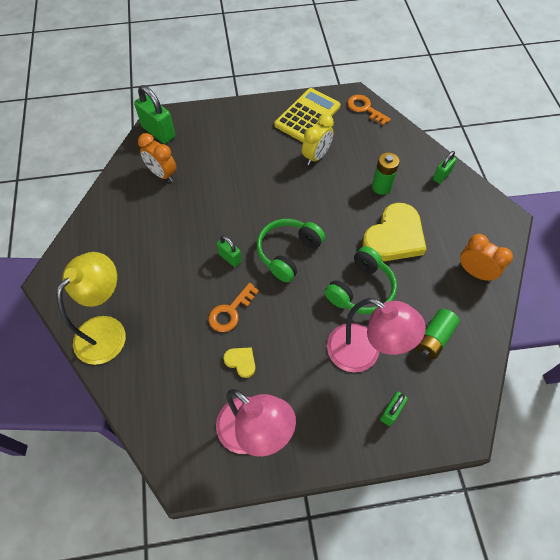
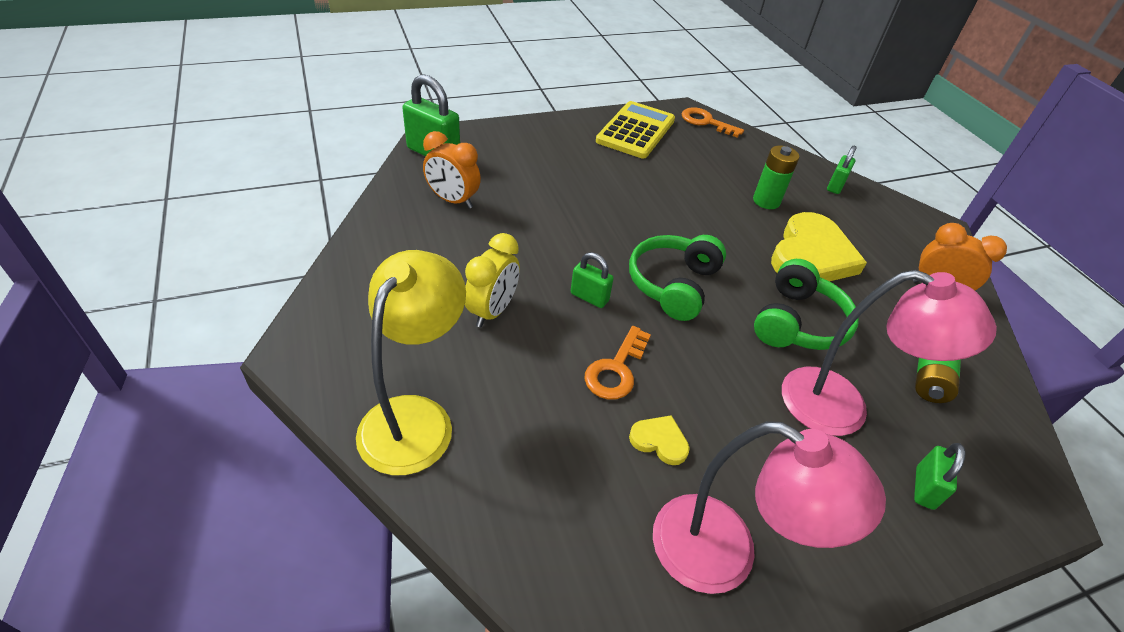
camera: 15 degrees left, 15 degrees down
yellow clock [302,114,334,165] -> yellow clock moved to [465,233,520,328]

